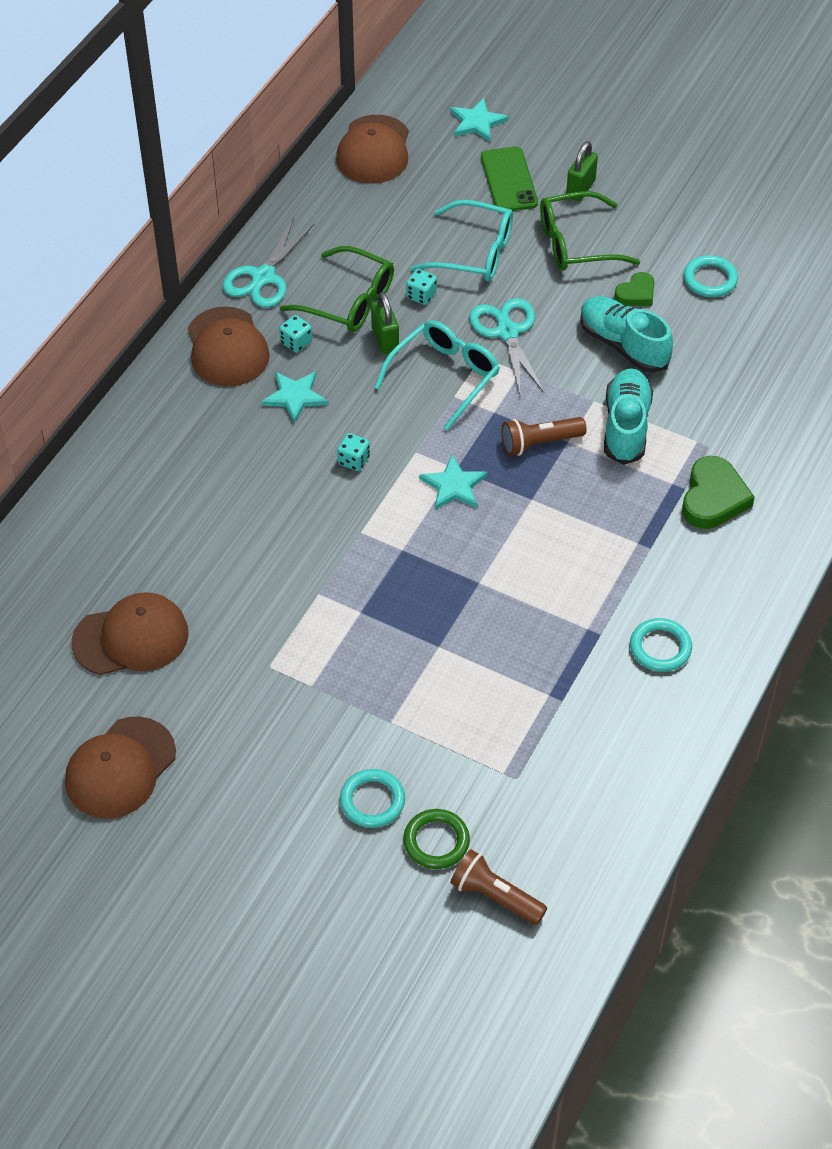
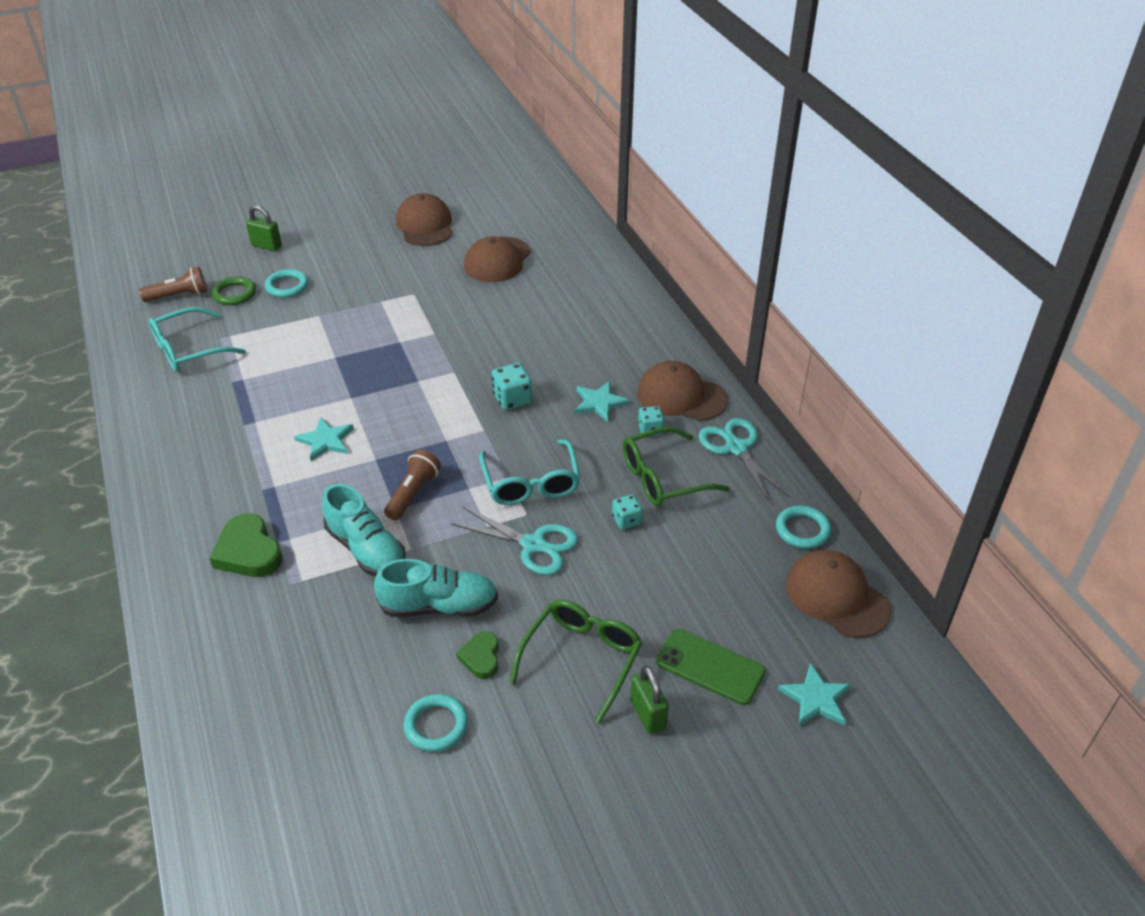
camera: 130 degrees right, 10 degrees down
turquoise dice [337,433,370,471] -> turquoise dice [492,363,532,410], size x1.52
green padlock [371,292,399,354] -> green padlock moved to [246,205,282,251]
turquoise glasses [411,200,513,281] -> turquoise glasses moved to [149,307,246,372]
turquoise star [419,455,488,510] -> turquoise star moved to [294,418,354,461]
turquoise ring [630,618,692,672] -> turquoise ring moved to [776,506,831,549]

